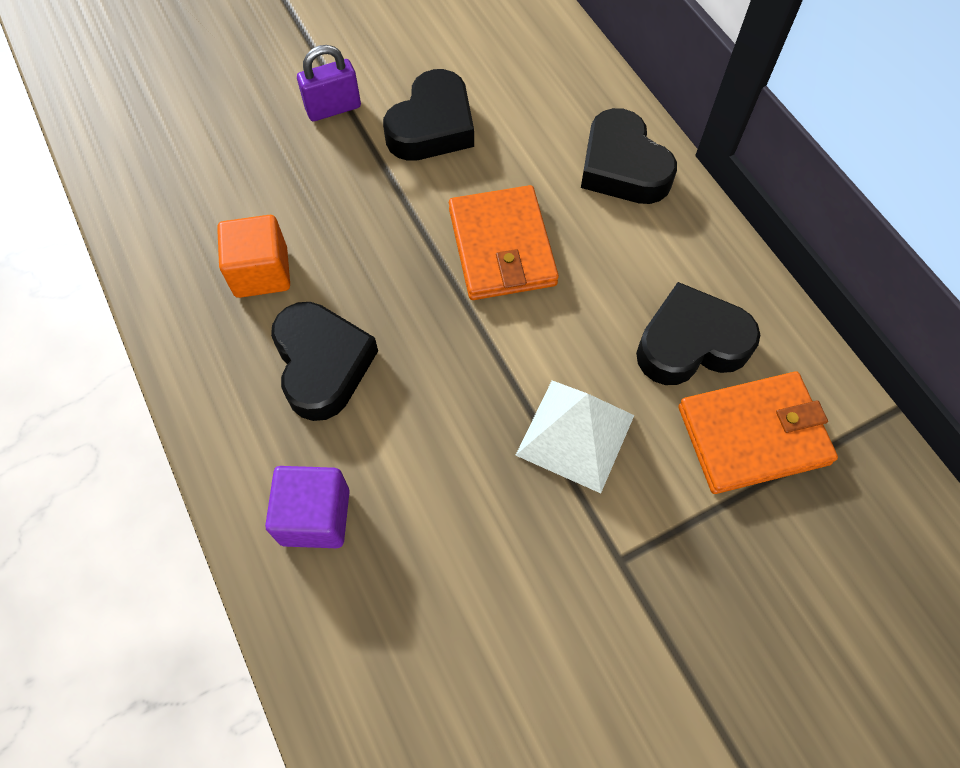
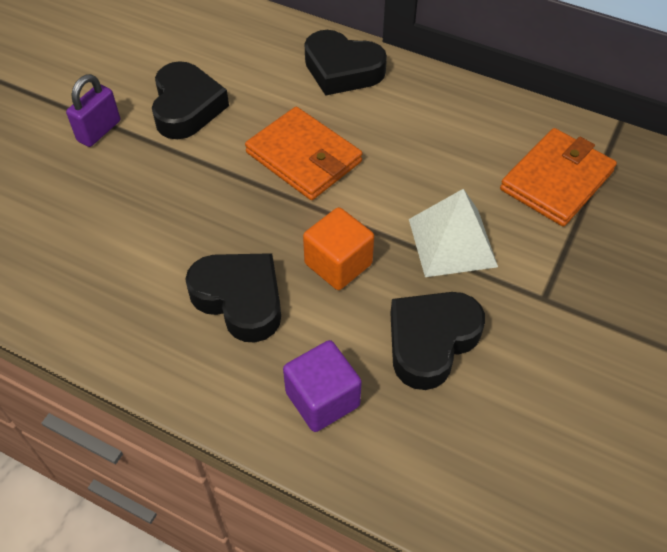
camera: 35 degrees left, 10 degrees down
orange cube [217,215,290,298] -> orange cube moved to [303,207,374,290]
black heart [636,282,760,385] -> black heart moved to [390,292,485,390]

